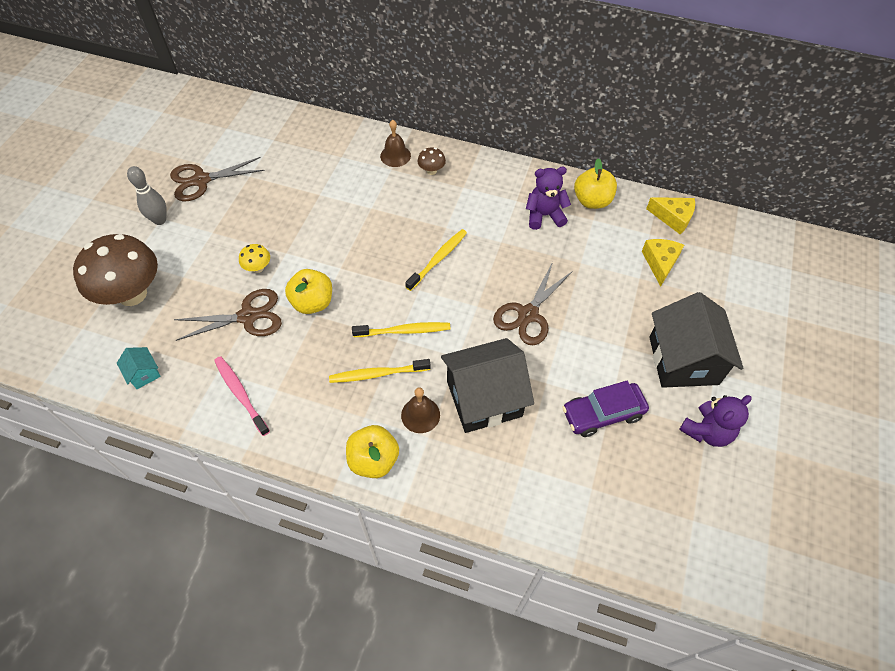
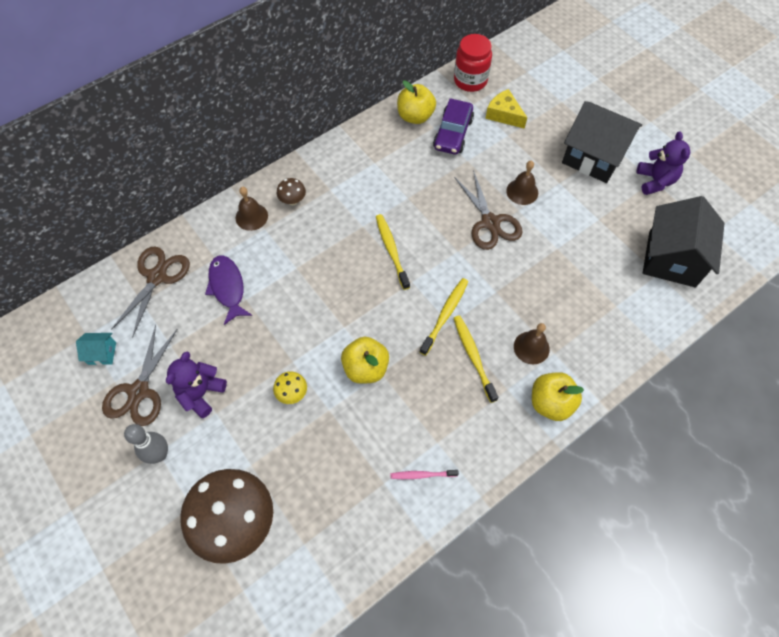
camera: 55 degrees left, 5 degrees up
turquoise house [117,347,161,389] -> turquoise house moved to [76,333,116,365]
brown scissors [174,289,282,341] -> brown scissors moved to [111,247,190,338]
pink toothbrush [214,356,270,436] -> pink toothbrush [391,470,459,479], size x0.64
yellow toothbrush [329,359,431,383] -> yellow toothbrush turned 135 degrees clockwise [454,315,498,403]
black house [441,338,534,433] -> black house moved to [643,196,725,287]
purple teddy bear [526,167,571,230] -> purple teddy bear moved to [166,351,227,418]
purple car [562,381,649,437] -> purple car moved to [433,98,474,155]
yellow cheese [646,197,695,234] -> red jar [454,34,492,92]
none -> purple fish [205,255,252,325]
none -> brown bell [506,161,538,205]

